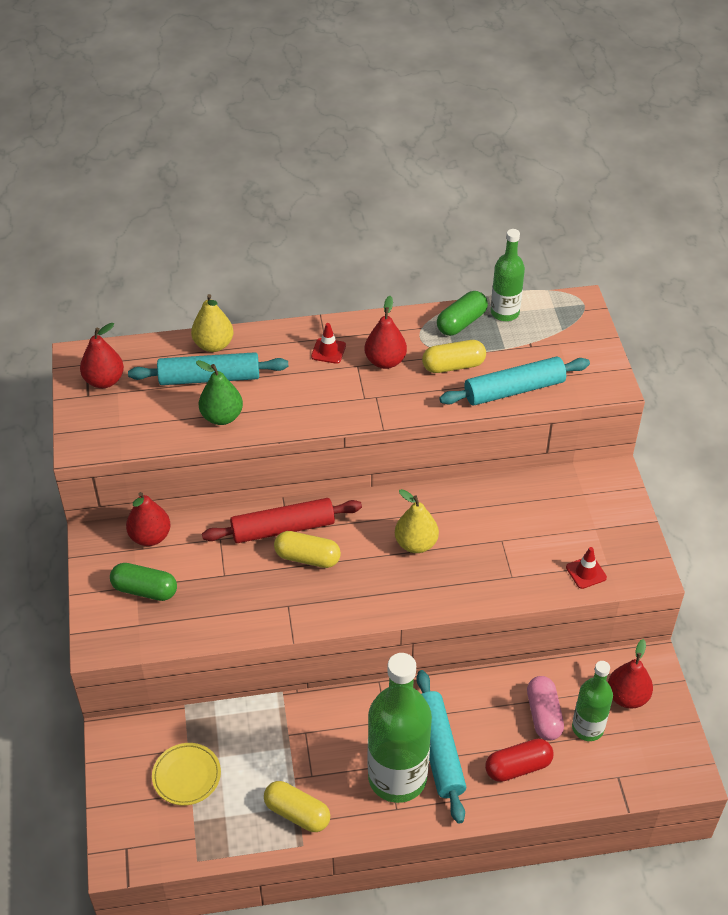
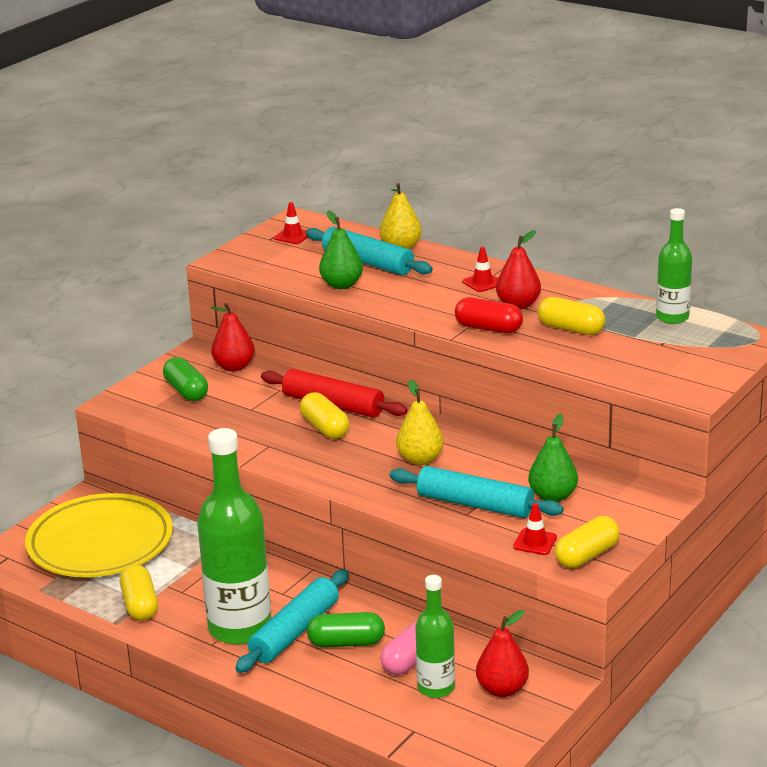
camera: 45 degrees right, 20 degrees down
red pear [80,323,124,388] -> red traffic cone [274,202,308,244]
yellow plate [152,743,221,805] -> yellow plate [25,493,173,577], size x2.14
green capsule [437,291,488,336] -> green capsule moved to [307,612,385,648]
turquoise rolling pin [439,357,590,405] -> turquoise rolling pin moved to [390,466,564,518]
red capsule [485,738,553,782] -> red capsule moved to [455,297,523,333]
none -> green pear [528,414,578,502]
none -> yellow capsule [555,516,620,568]

